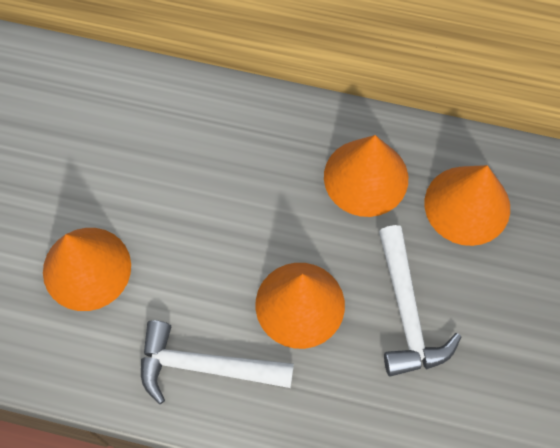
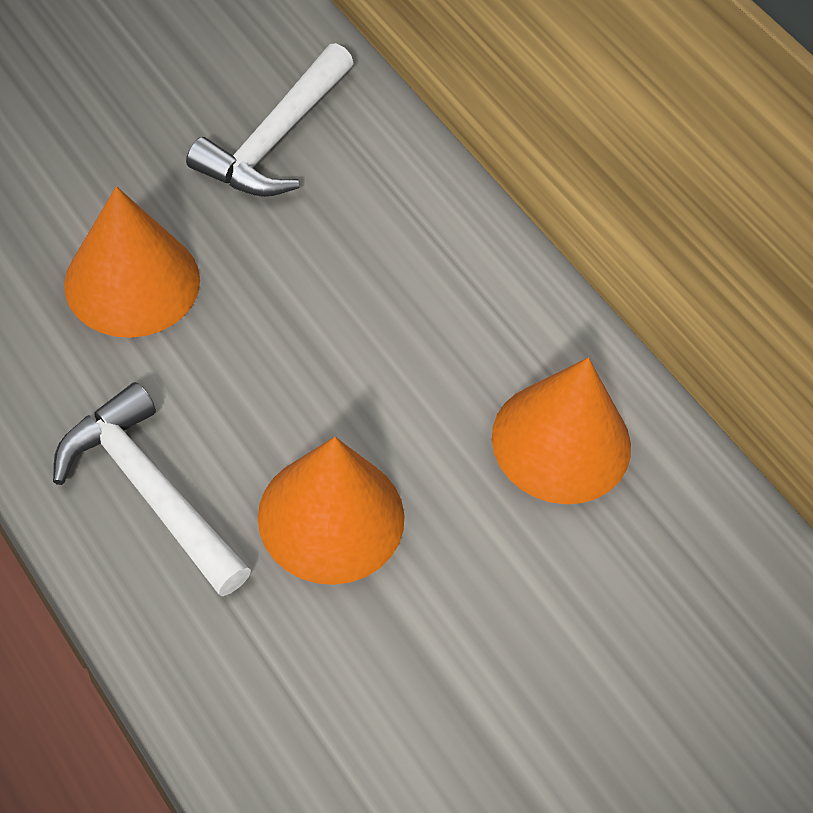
camera: 35 degrees right, 10 degrees down
white hammer [379,225,461,377] -> white hammer moved to [186,43,354,197]
orange cone [425,165,510,246] -> none

